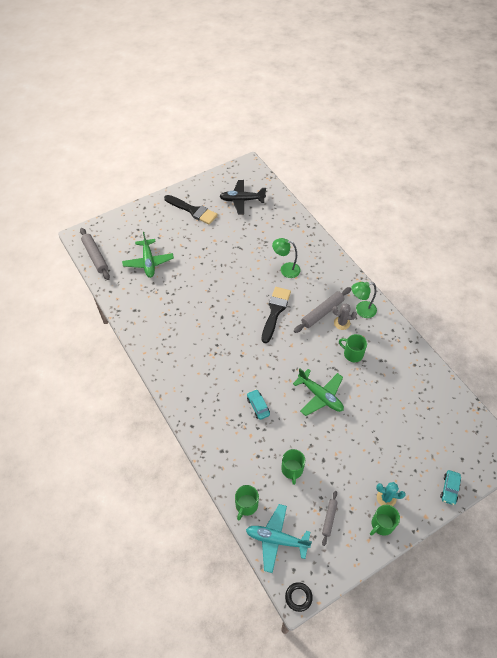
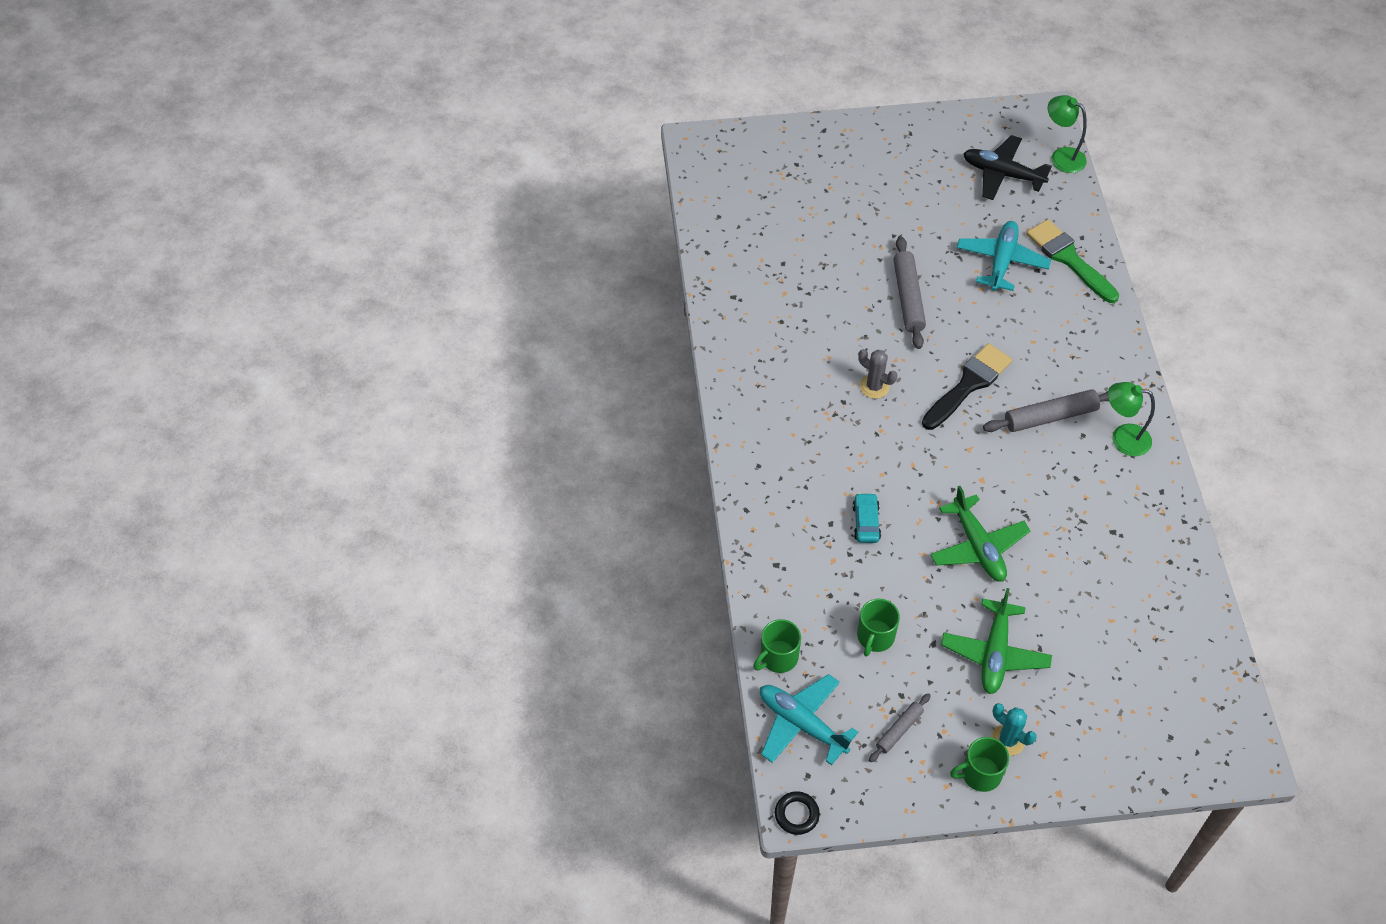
camera: 25 degrees right, 0 degrees up
grey rolling pin [80,228,110,280] -> grey rolling pin moved to [893,236,926,349]
green plane [122,232,174,278] -> green plane moved to [941,588,1052,694]
black brush [164,195,218,225] -> none
green lamp [272,238,301,278] -> green lamp moved to [1048,95,1087,173]
grey cactus [332,303,357,330] -> grey cactus moved to [858,349,897,399]
green mug [339,334,367,362] -> none
turquoise car [440,470,461,505] -> none
none -> turquoise plane [957,221,1051,291]
none -> green brush [1026,219,1119,303]

